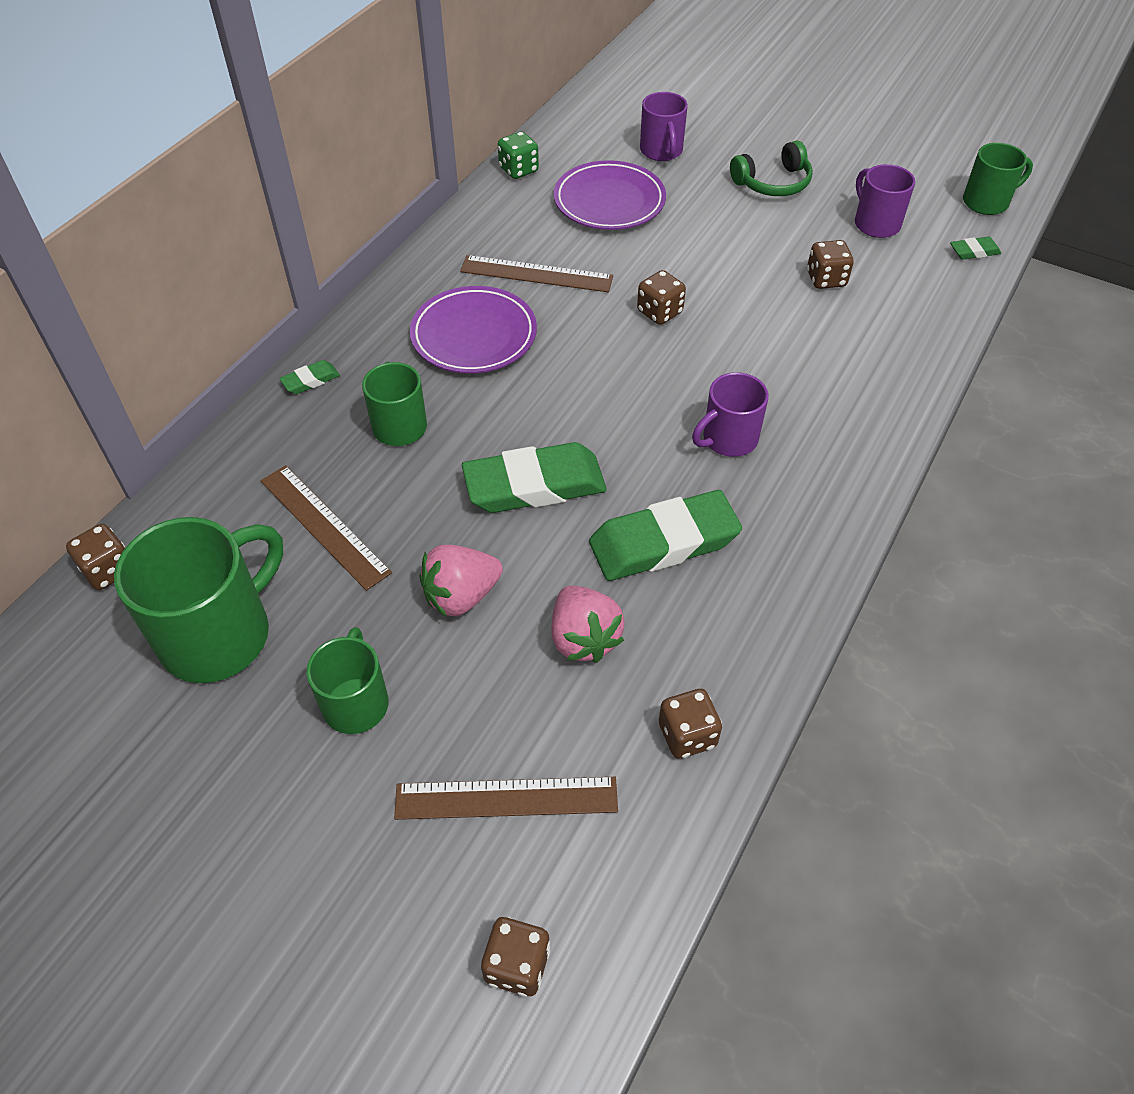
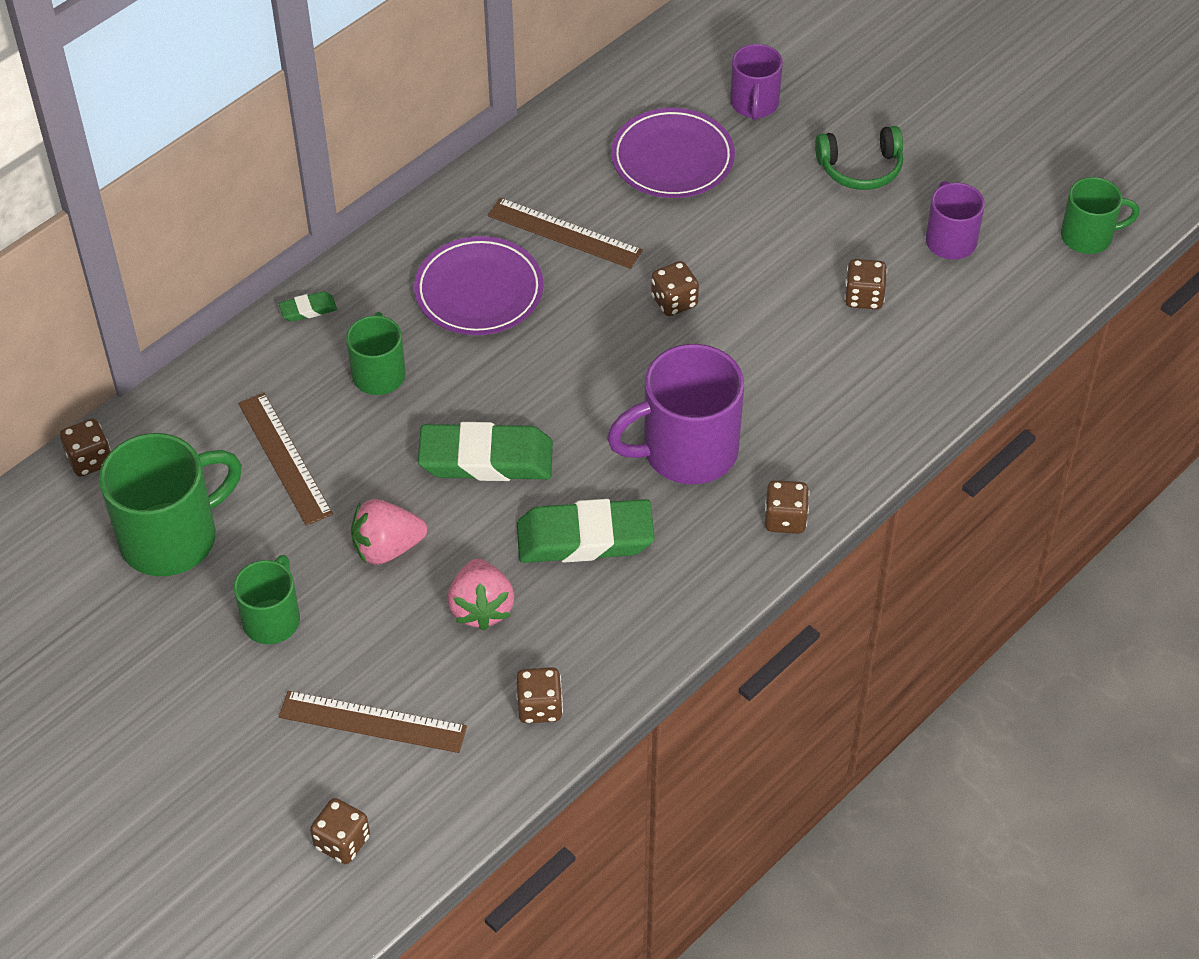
camera: 15 degrees right, 0 degrees up
green dice [498,131,539,179] -> none
purple mug [692,372,769,457] -> purple mug [607,344,744,484], size x1.72
green eraser [950,237,1001,260] -> none
none -> brown dice [765,480,810,534]

